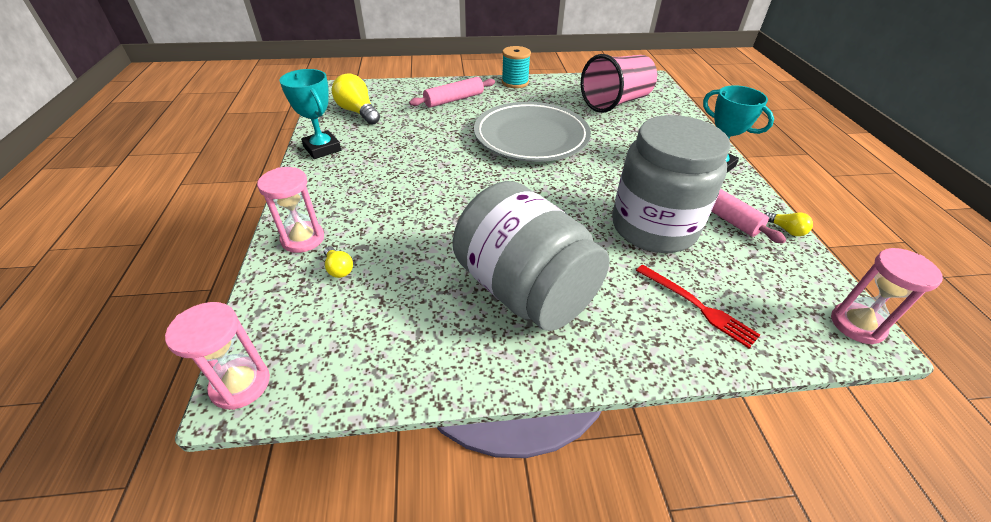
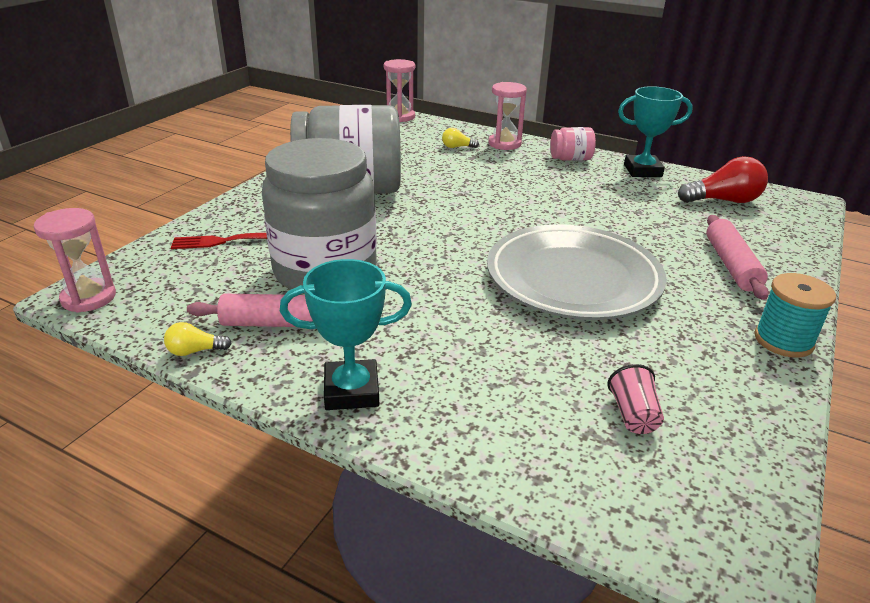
camera: 125 degrees right, 10 degrees down
yellow light bulb [332,73,380,124] -> red light bulb [678,156,768,203]
pink cup [581,54,657,113] -> pink cup [607,364,664,434], size x0.41
none -> pink jar [550,127,596,161]

